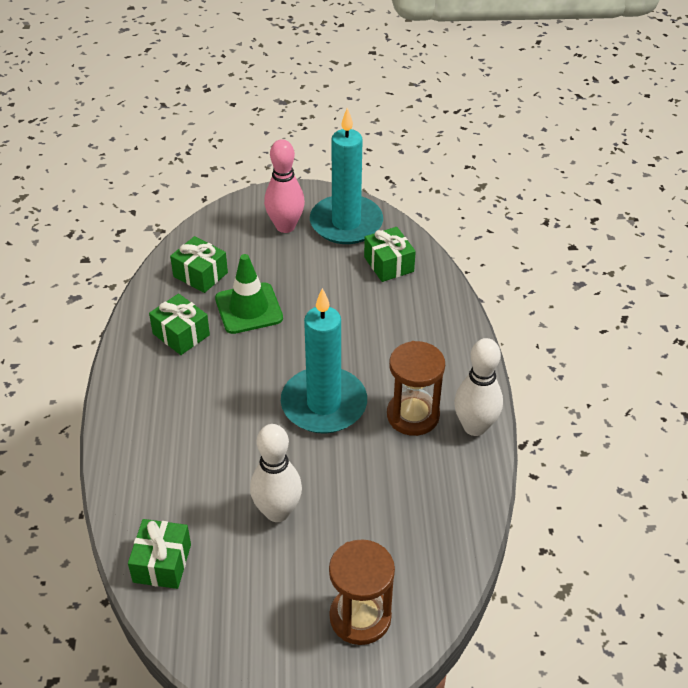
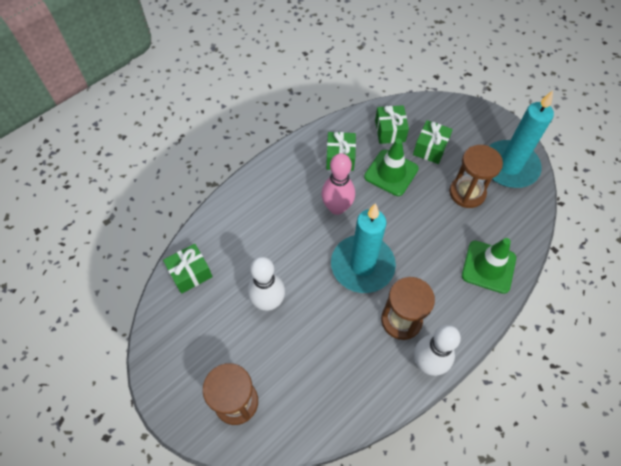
camera: 50 degrees right, 15 degrees up
pink bowling pin [264,139,305,233] -> pink bowling pin moved to [321,153,355,215]
green gift [364,227,416,282] -> green gift moved to [413,120,453,164]
none -> brown hourglass [449,145,503,208]
none -> green traffic cone [462,238,516,294]

